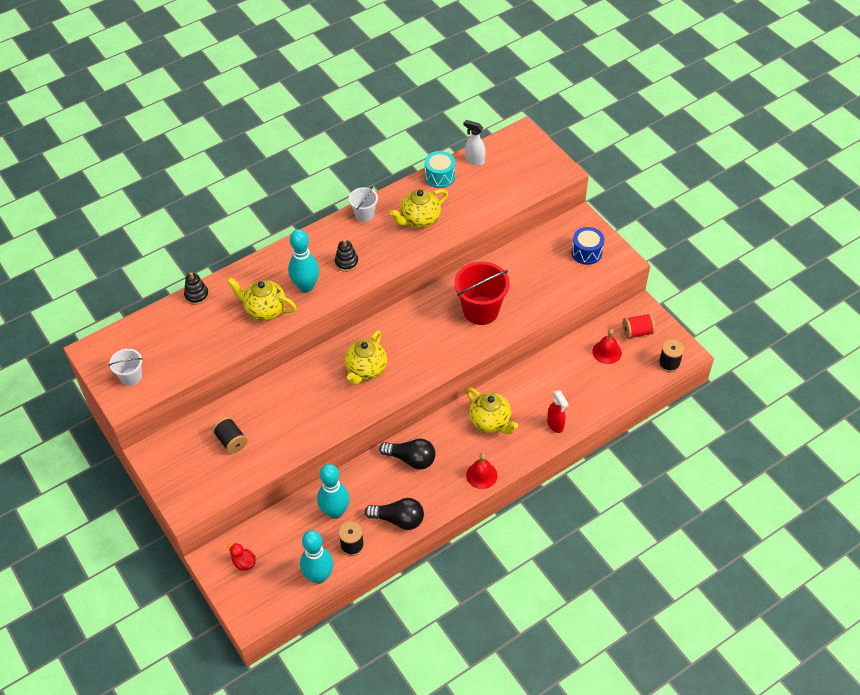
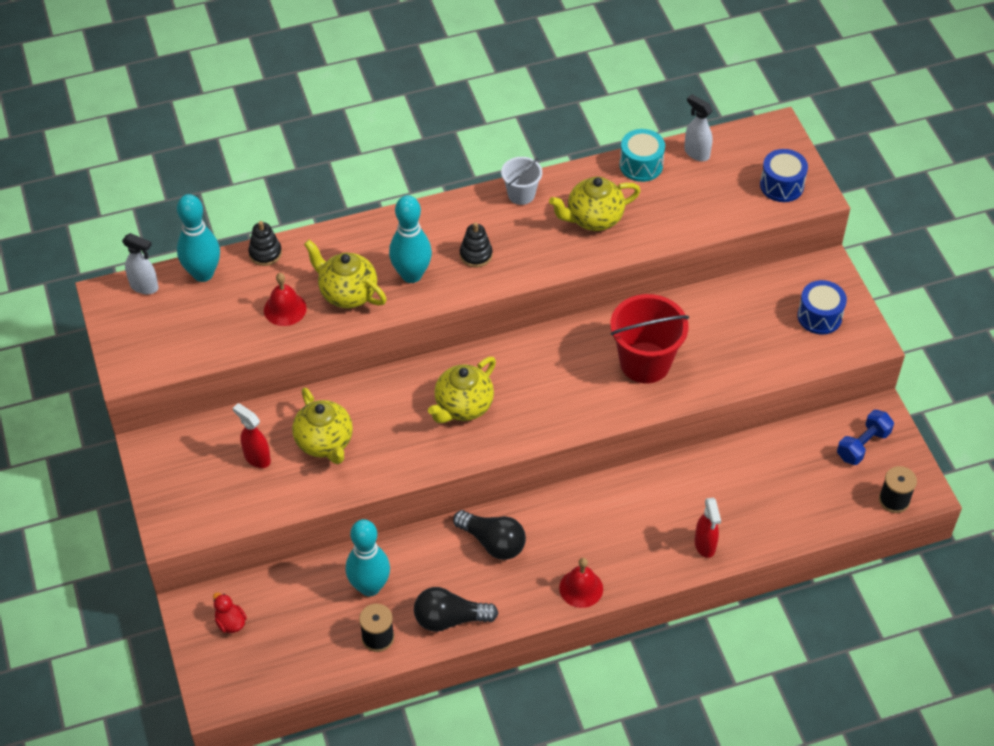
camera: 15 degrees right, 0 degrees up
white bucket [109,349,143,386] -> none
black spool [212,417,247,454] -> red spray bottle [233,403,271,468]
turquoise bowling pin [300,530,334,584] -> turquoise bowling pin moved to [177,194,220,282]
black light bulb [365,498,424,530] -> black light bulb turned 150 degrees clockwise [414,587,499,632]
yellow teapot [466,388,518,434] -> yellow teapot moved to [292,387,353,464]
red bell [592,329,622,364] -> red bell moved to [264,273,307,326]
red spool [623,314,655,339] -> blue dumbbell [837,410,894,465]
none -> white spray bottle [122,233,158,294]
none -> blue drum [760,149,808,202]

